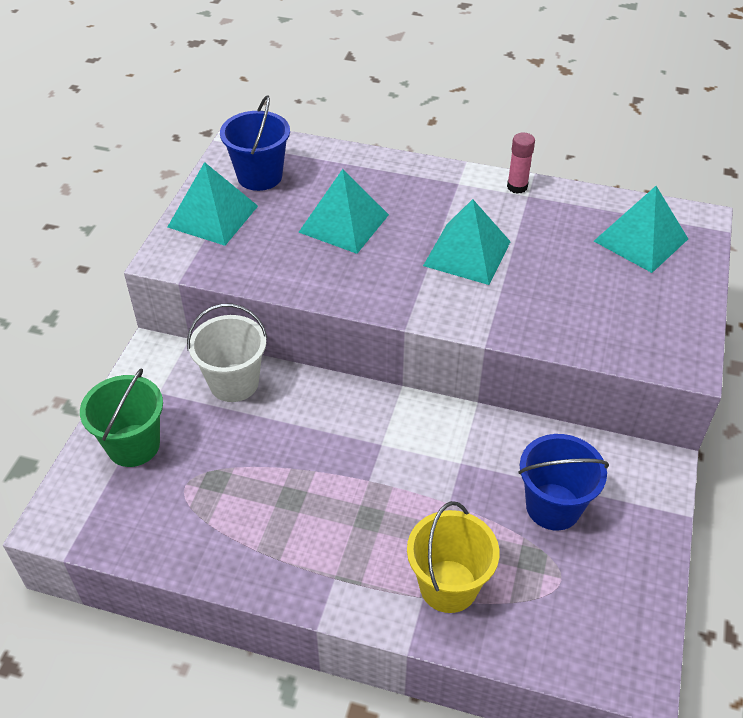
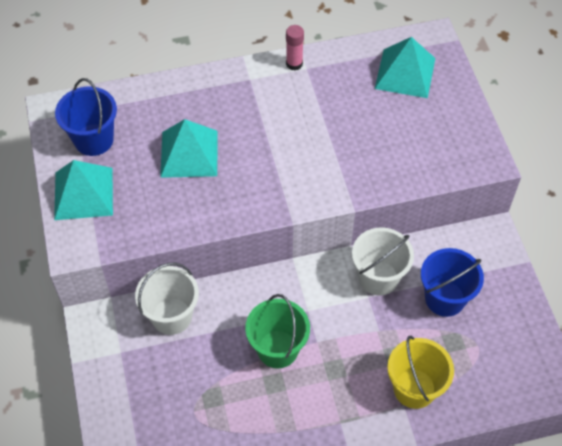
camera: 30 degrees left, 10 degrees up
green bucket [80,369,163,467] -> green bucket moved to [245,294,310,368]
turquoise pyramid [423,199,511,285] -> none
none -> white bucket [352,228,414,296]

